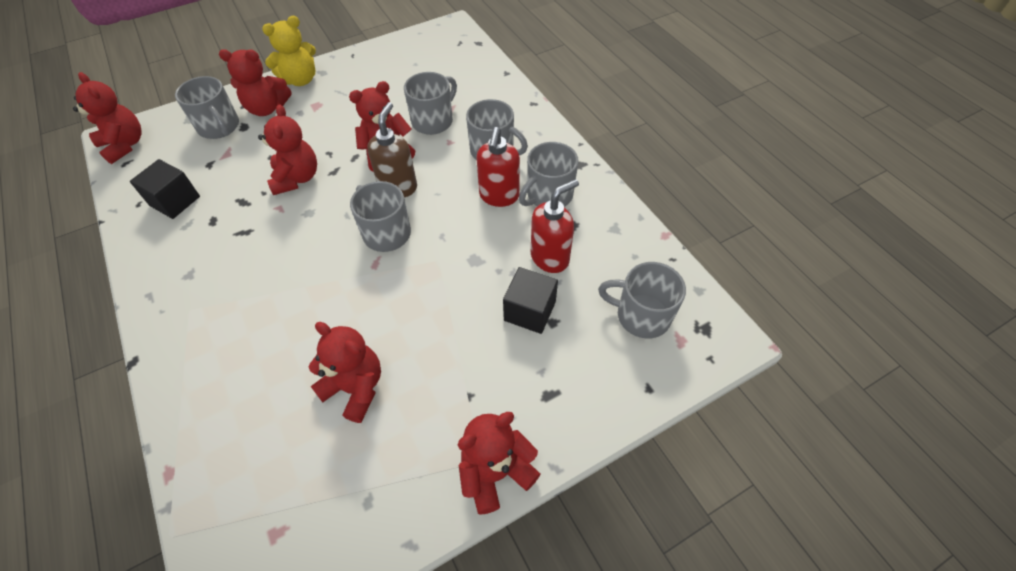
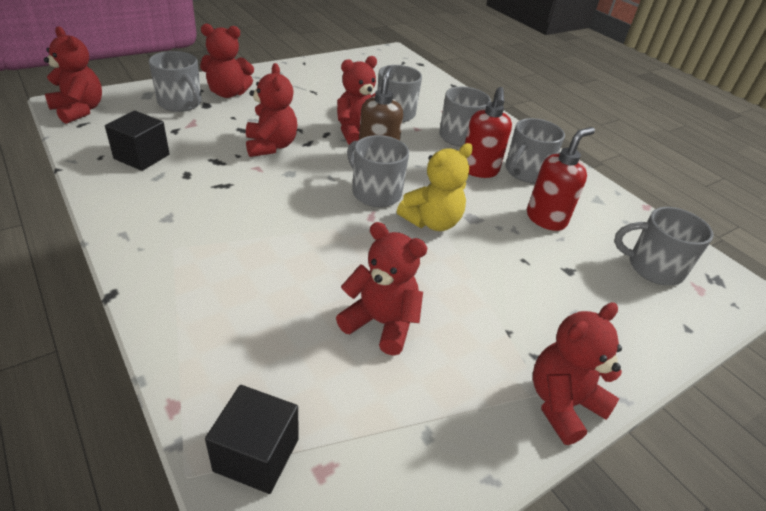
camera: 10 degrees left, 15 degrees down
yellow teddy bear [262,16,316,86] -> yellow teddy bear moved to [397,143,473,231]
black cube [503,267,558,334] -> black cube moved to [205,385,299,494]

